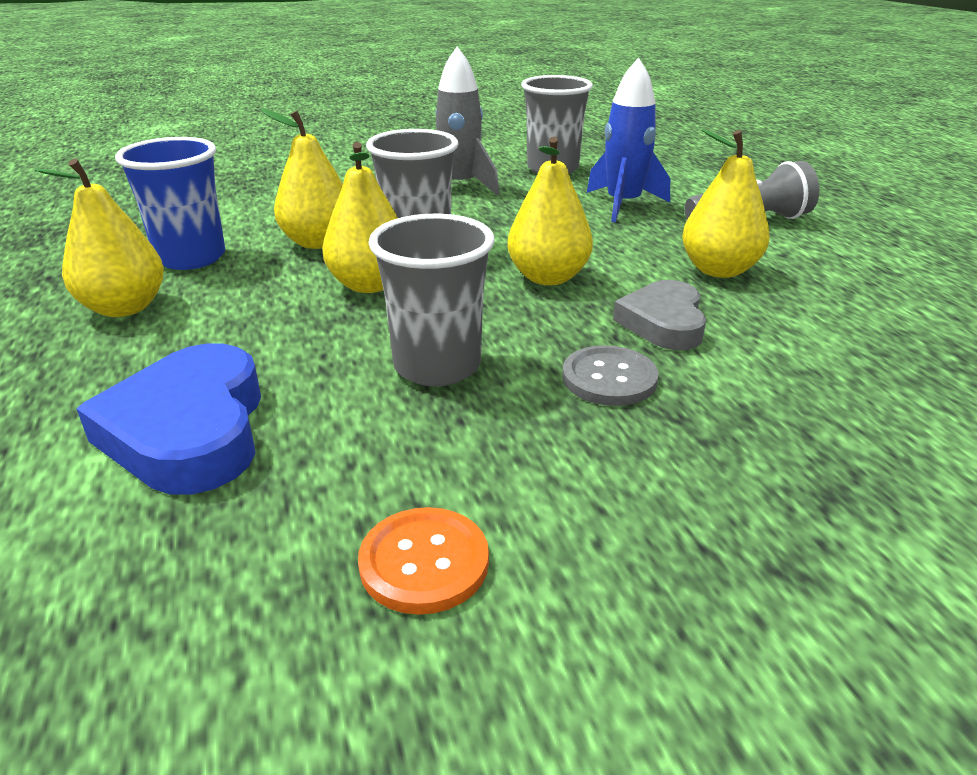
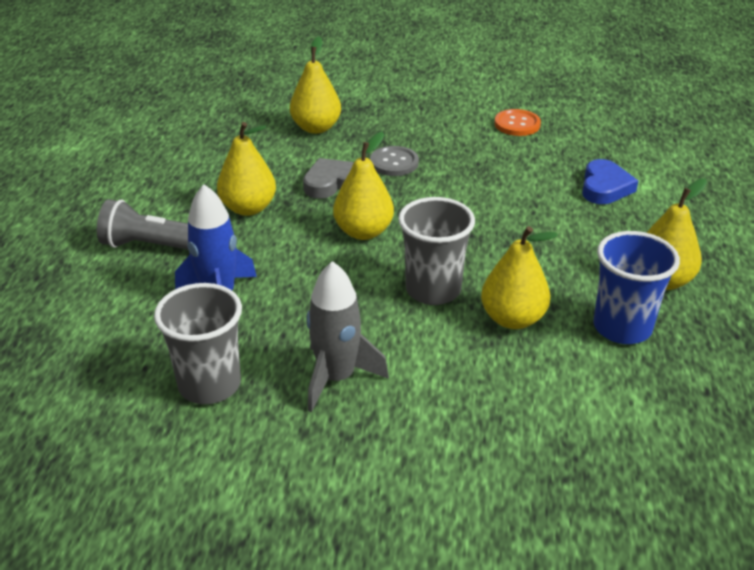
camera: 155 degrees left, 5 degrees up
blue heart [76,343,261,495] -> blue heart [582,159,638,204], size x0.66
yellow pear [322,142,398,293] -> yellow pear moved to [290,37,341,134]
grey cup [368,214,495,386] -> none
grey heart [613,280,706,350] -> grey heart turned 150 degrees counterclockwise [303,158,354,199]

